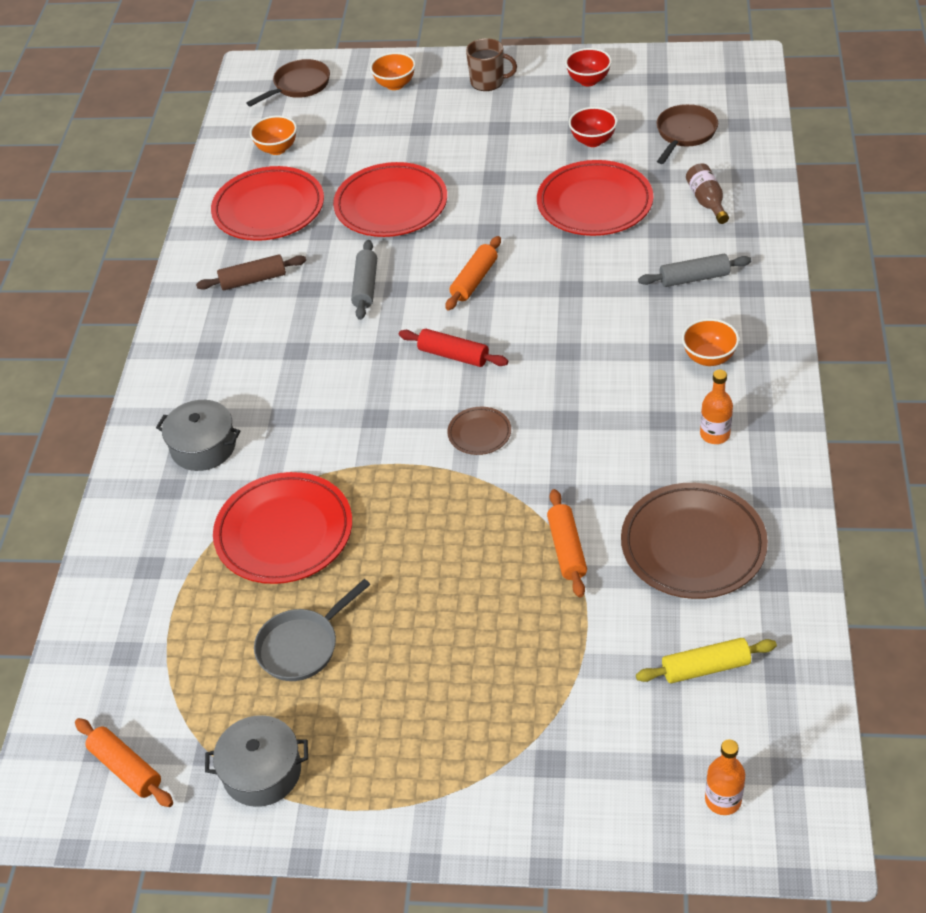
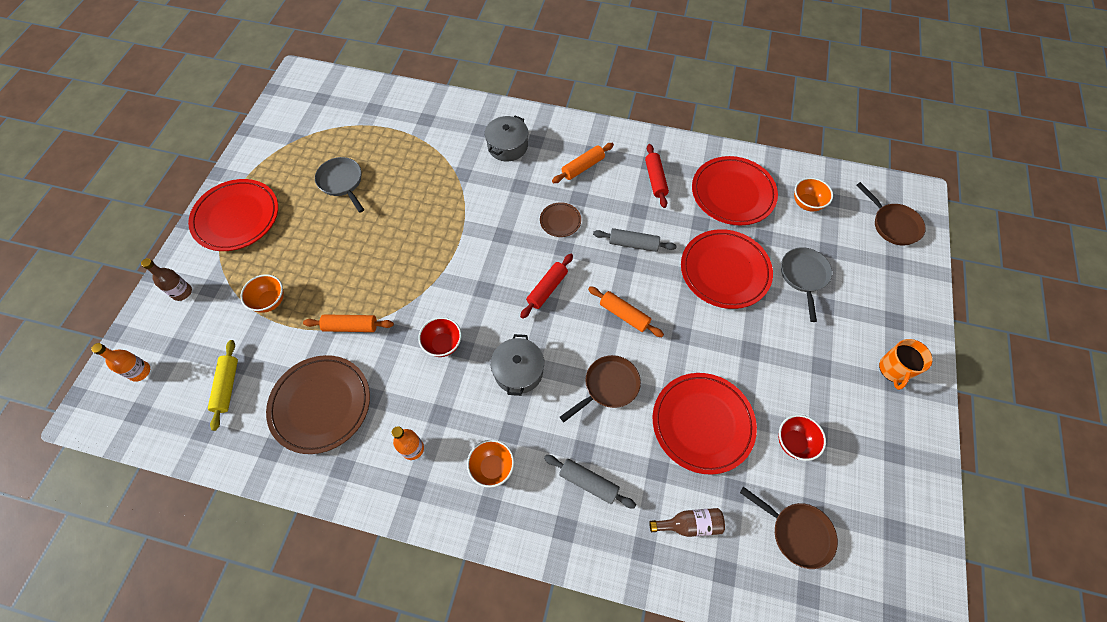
camera: 95 degrees right, 15 degrees up
orange rolling pin [75,718,173,807] -> orange rolling pin moved to [552,143,614,183]
brown rolling pin [196,254,306,290] -> red rolling pin [645,144,669,208]
grey pot [205,715,308,807] -> grey pot moved to [491,334,544,396]
red plate [213,472,352,584] -> red plate moved to [188,179,278,251]
orange bowl [370,52,416,90] -> orange bowl moved to [240,274,284,313]
brown plate [447,407,511,455] -> brown plate moved to [540,202,581,237]
brown mug [466,38,517,91] -> orange mug [879,339,933,390]
red bowl [565,48,612,86] -> red bowl moved to [418,317,461,357]
grey rolling pin [638,254,751,287] -> grey rolling pin turned 60 degrees counterclockwise [544,455,636,509]
none -> brown bottle [141,258,192,301]
none -> brown pan [560,355,641,422]
none -> grey pan [781,247,832,322]

